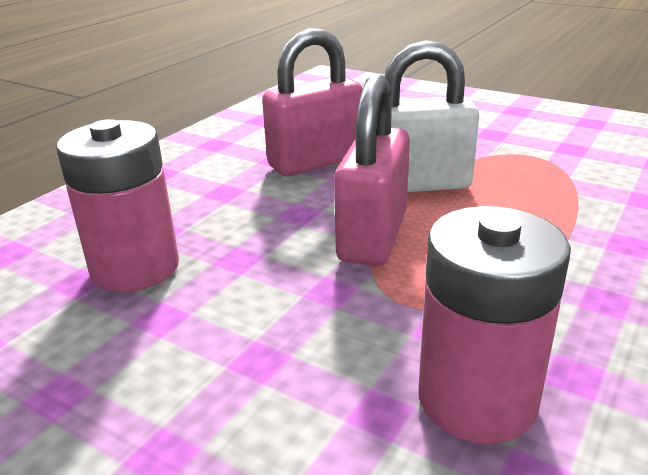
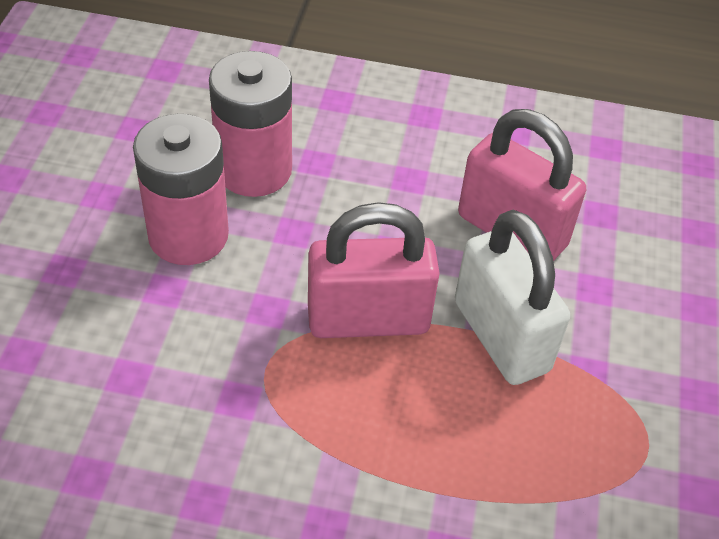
camera: 65 degrees right, 20 degrees up
pink battery [418,206,571,444] -> pink battery moved to [133,114,229,265]

